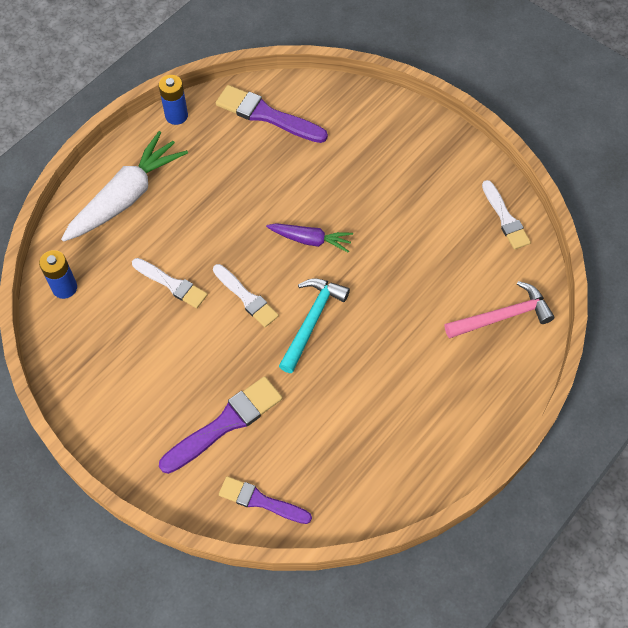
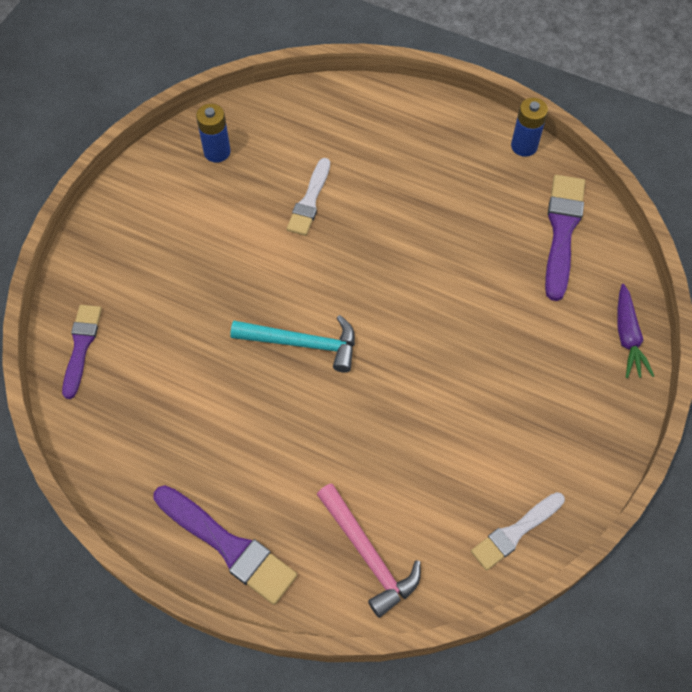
camera: 75 degrees right, 0 degrees up
blue battery [39,250,77,299] -> blue battery moved to [196,104,231,163]
white carrot [61,131,188,242] -> none
purple brush [159,376,282,474] -> purple brush moved to [153,485,297,605]
white brush [213,264,279,327] -> none
purple carrot [266,223,353,253] -> purple carrot moved to [617,284,654,378]

